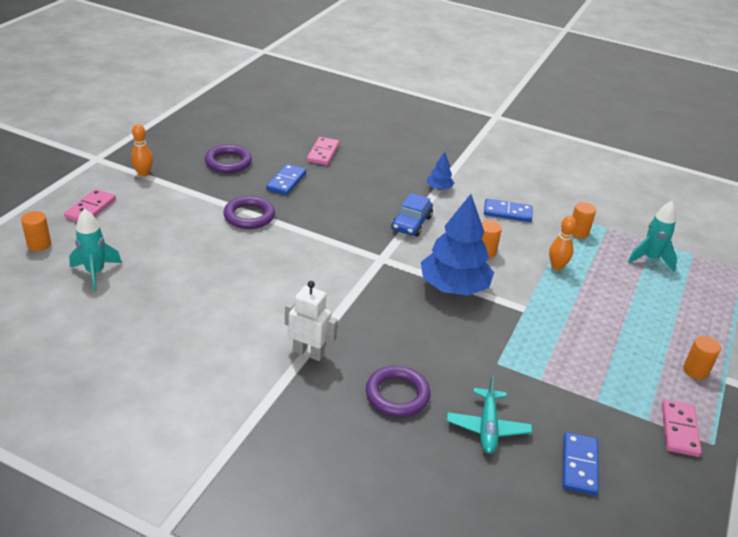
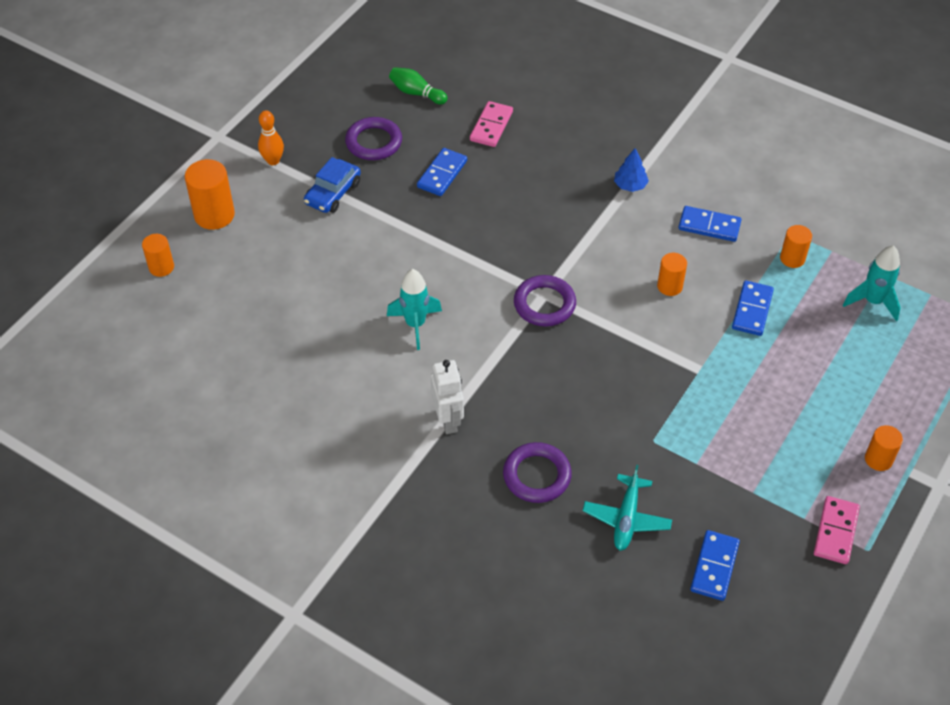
camera: 10 degrees right, 15 degrees up
pink domino [64,189,116,221] -> orange cylinder [185,159,235,230]
turquoise rocket [69,209,122,291] -> turquoise rocket moved to [387,269,442,350]
purple ring [223,196,275,229] -> purple ring moved to [514,275,576,327]
white robot [285,281,338,361] -> white robot turned 45 degrees clockwise [431,360,464,434]
blue car [391,193,433,237] -> blue car moved to [304,157,361,213]
blue tree [421,194,494,296] -> none
orange bowling pin [549,216,576,270] -> blue domino [732,280,774,336]
none -> green bowling pin [389,67,448,104]

